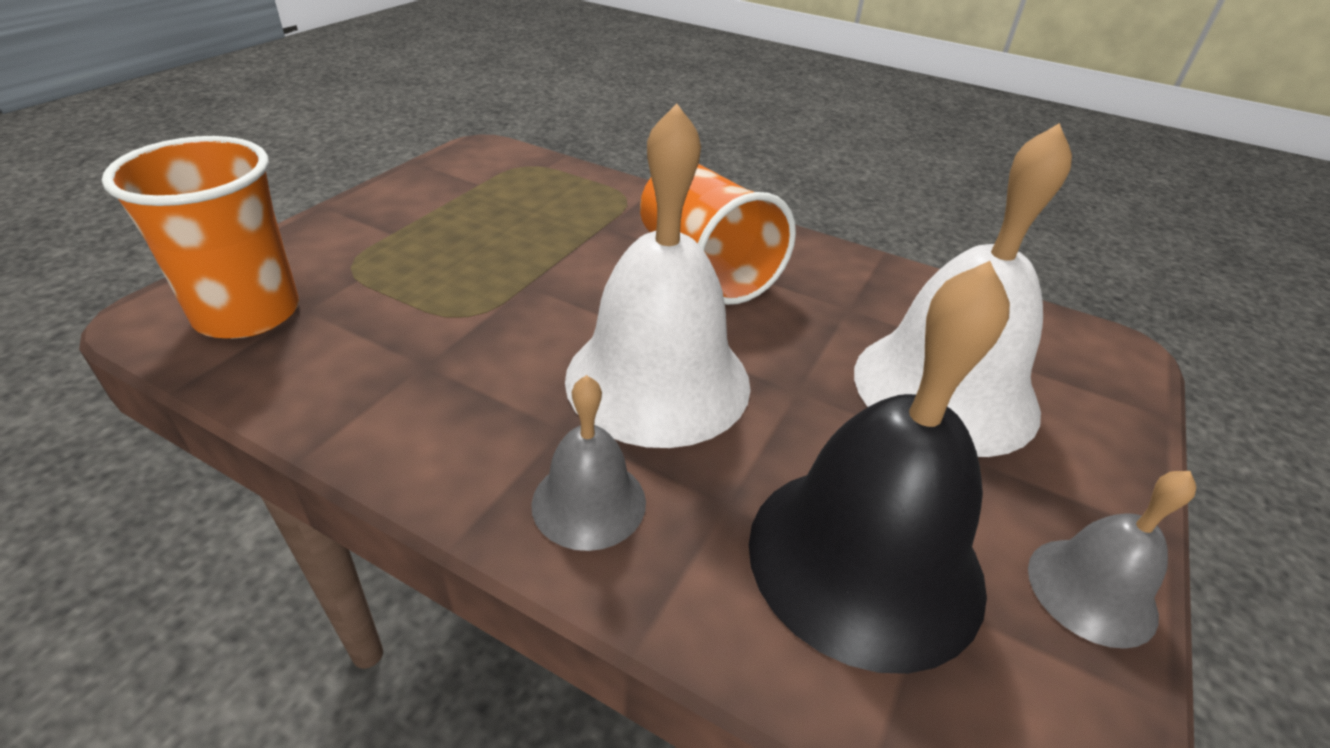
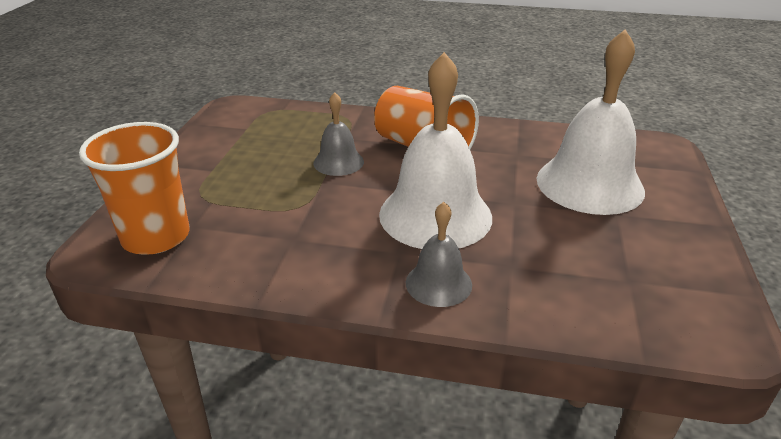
camera: 15 degrees left, 5 degrees down
black bell [749,261,1010,674] -> none
grey bell [1028,471,1196,649] -> grey bell moved to [313,92,364,176]

